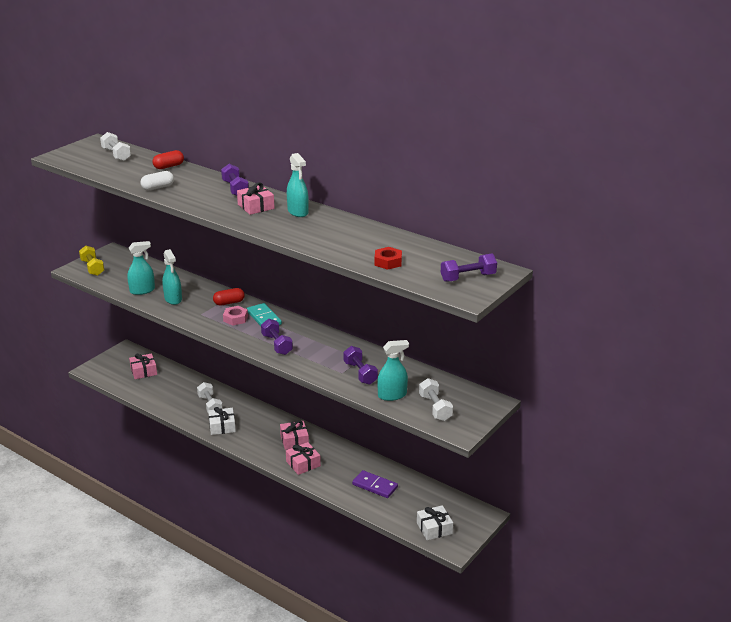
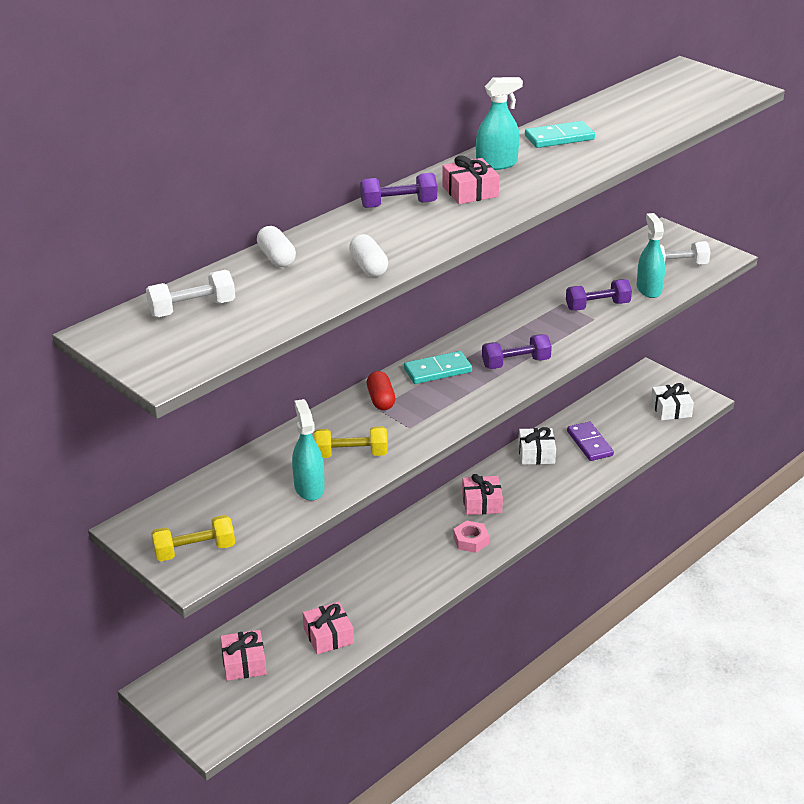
camera: 80 degrees left, 5 degrees up
red capsule [153,150,184,169] -> white capsule [257,226,296,267]
turquoise spray bottle [162,249,182,305] -> yellow dumbbell [314,426,388,458]
white dumbbell [197,382,223,414] -> none
white gift [208,407,236,435] -> white gift moved to [518,427,556,465]
pink nut [223,306,248,326] -> pink nut moved to [453,520,489,553]
pink gift [286,442,321,475] -> pink gift moved to [303,602,354,654]
purple domino [352,470,398,498] -> purple domino turned 60 degrees counterclockwise [567,422,614,461]
red nut [375,247,402,270] -> none
purple dumbbell [441,253,497,282] -> none
none -> turquoise domino [525,121,595,148]

